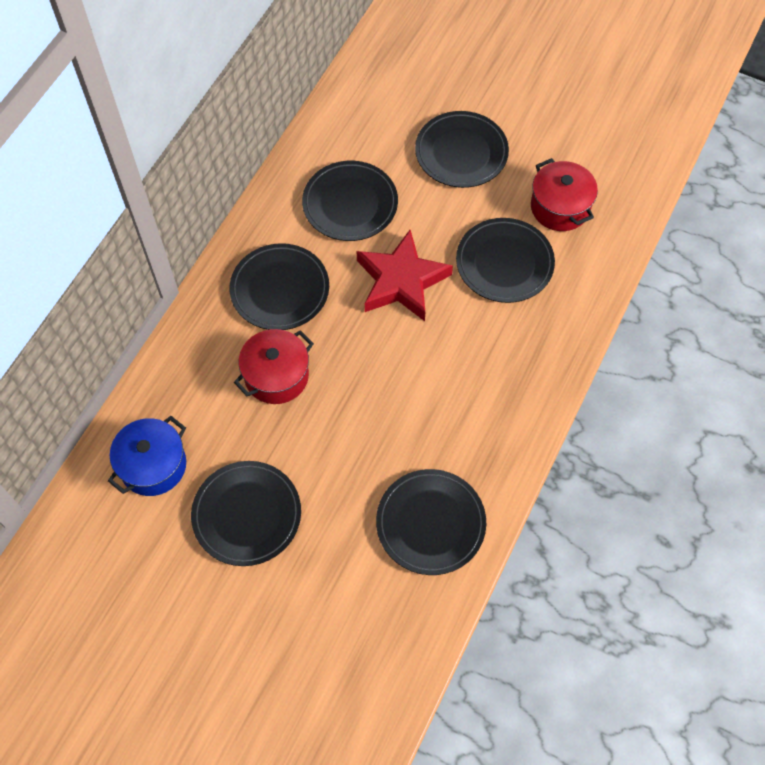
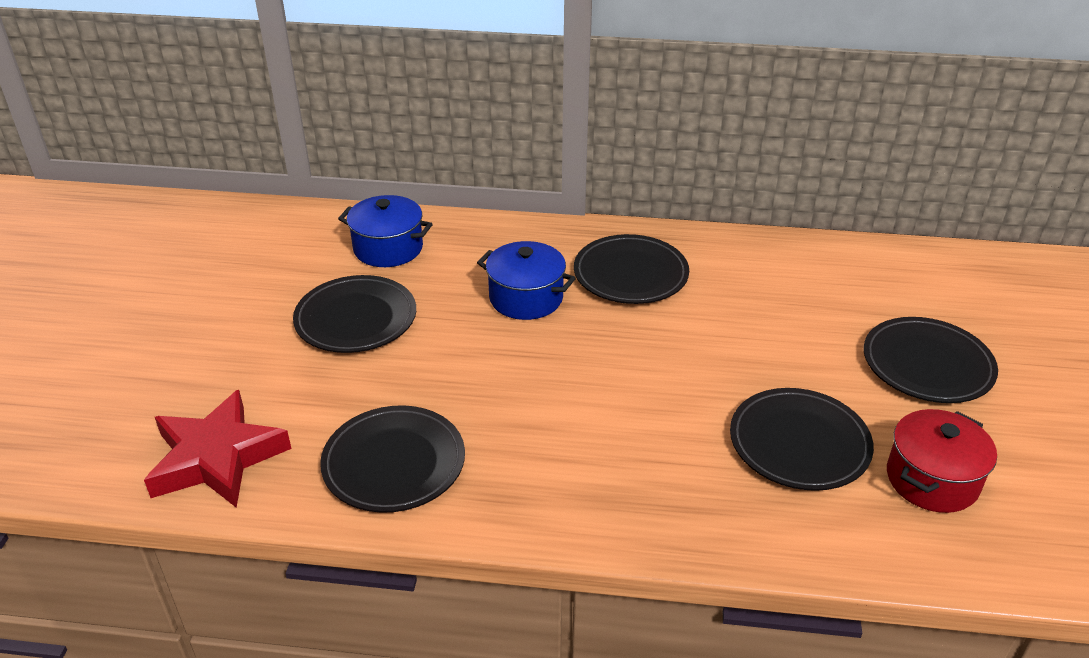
camera: 70 degrees right, 25 degrees down
red pot [234,329,314,404] -> blue pot [477,241,576,320]
black plate [302,161,398,241] -> none
red star [356,230,453,321] -> red star moved to [144,390,292,508]

